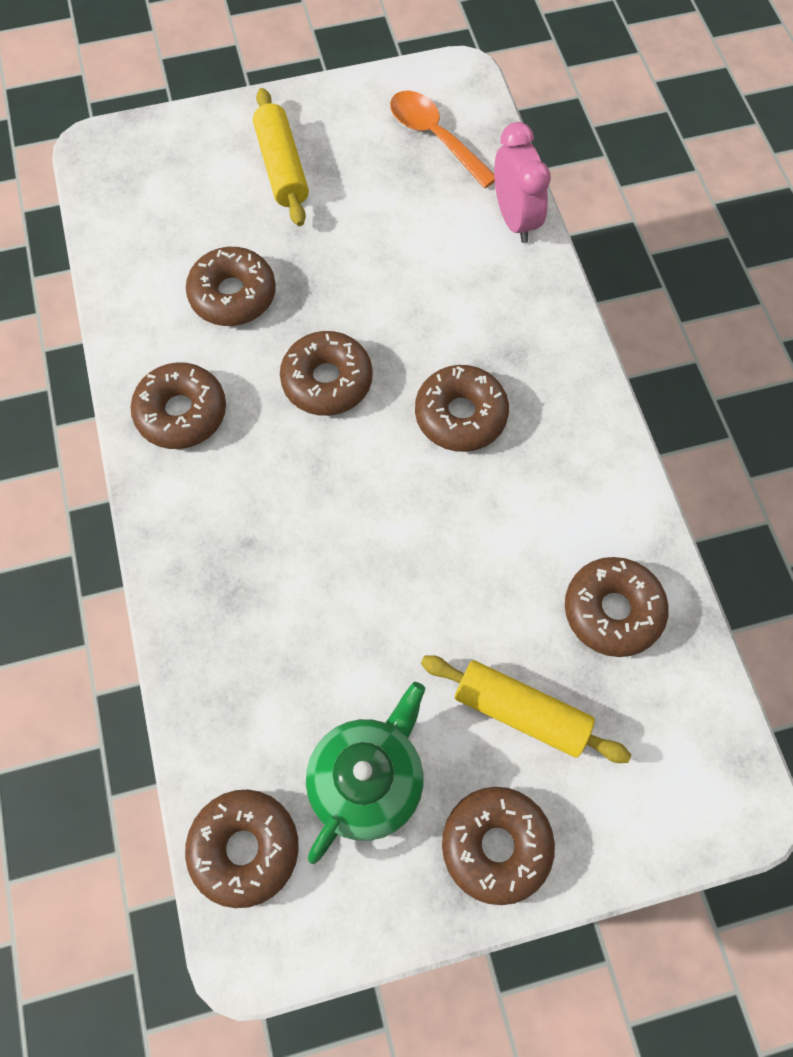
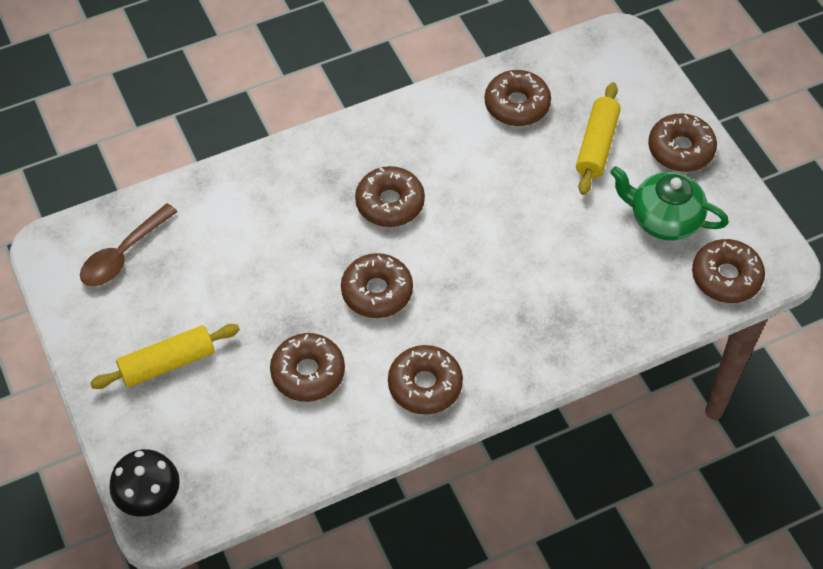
camera: 100 degrees left, 10 degrees down
orange spoon [390,91,495,188] -> brown spoon [80,203,178,287]
pink clock [494,122,551,243] -> none
none -> black mushroom [109,449,180,517]

